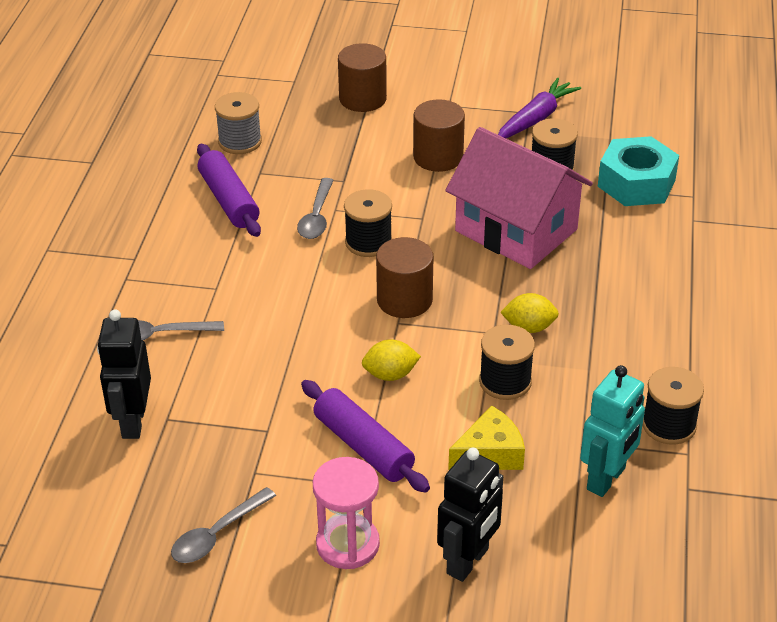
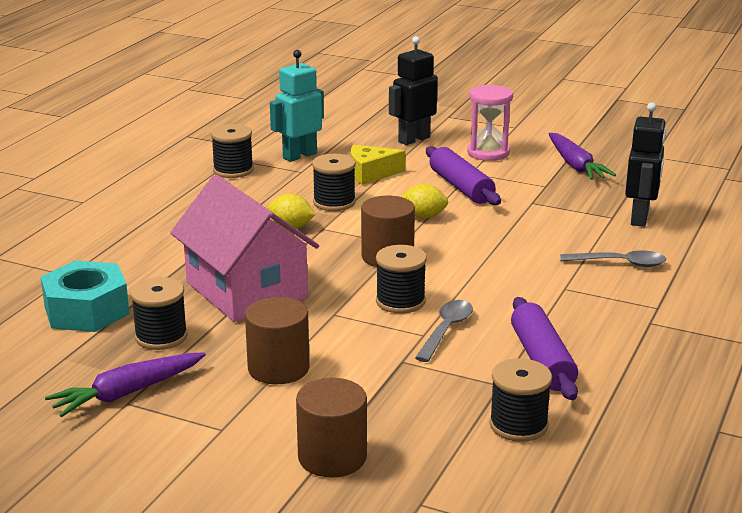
camera: 165 degrees left, 15 degrees down
grey spoon [171,487,276,563] -> purple carrot [549,133,616,180]
grey spool [215,92,262,154] -> black spool [489,358,552,442]

